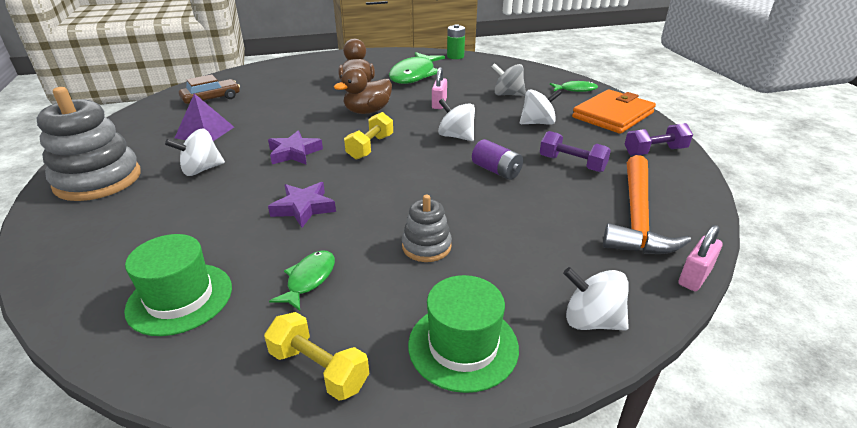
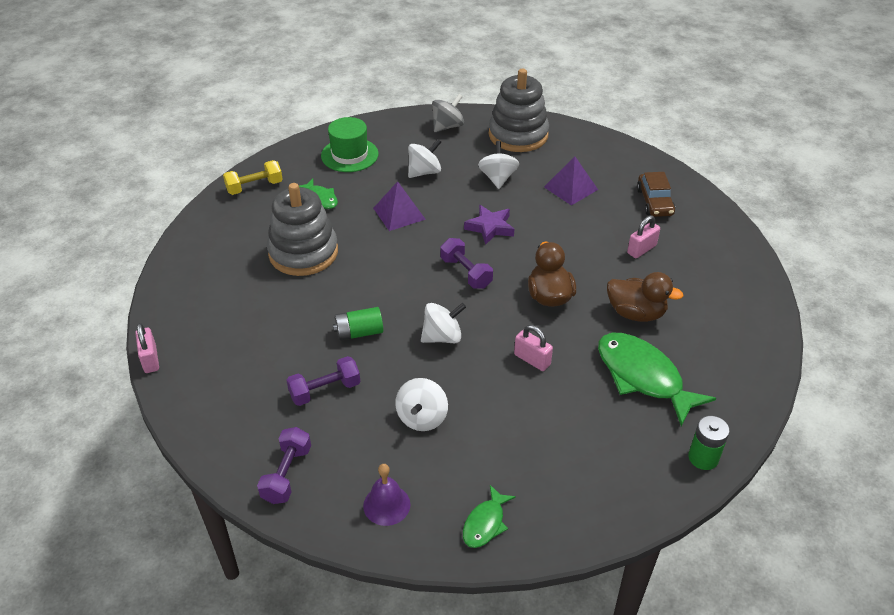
camera: 120 degrees right, 10 degrees up
purple star [268,182,336,228] -> purple pyramid [373,181,426,231]
yellow dumbbell [344,112,393,160] -> purple dumbbell [441,238,493,289]
grey stacking toy [402,195,452,262] -> grey stacking toy [267,183,338,276], size x1.91
green hat [408,275,519,393] -> none
purple battery [472,139,523,180] -> green battery [333,307,383,341]
grey spinning top [492,63,526,96] -> grey spinning top moved to [432,94,464,132]
white spinning top [563,267,629,331] -> white spinning top moved to [408,139,441,178]
orange wallet [572,89,656,134] -> purple bell [363,464,410,526]
orange hammer [603,155,691,254] -> none
none -> pink padlock [627,215,660,258]

